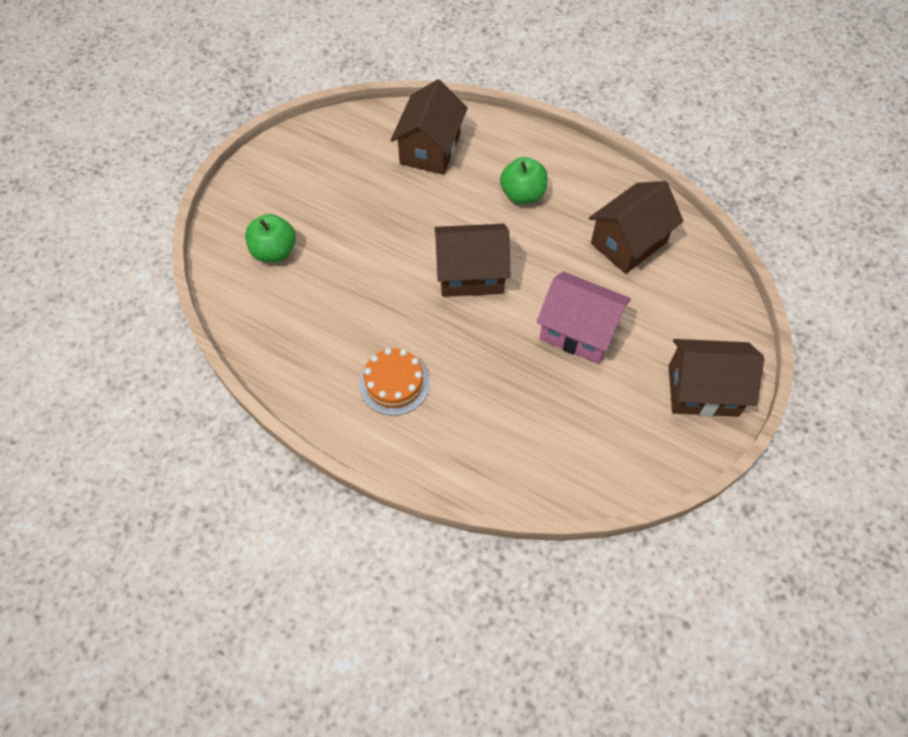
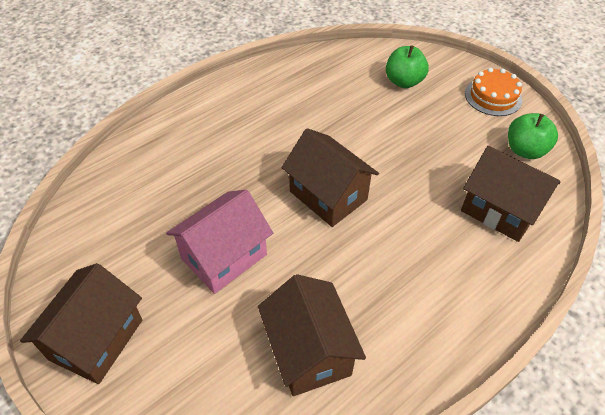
camera: 110 degrees right, 10 degrees down
orange cake [359,348,430,416] -> orange cake moved to [465,68,522,116]
brown house [434,224,511,297] -> brown house turned 60 degrees counterclockwise [281,128,379,227]
green apple [500,157,548,204] -> green apple moved to [508,113,558,159]

